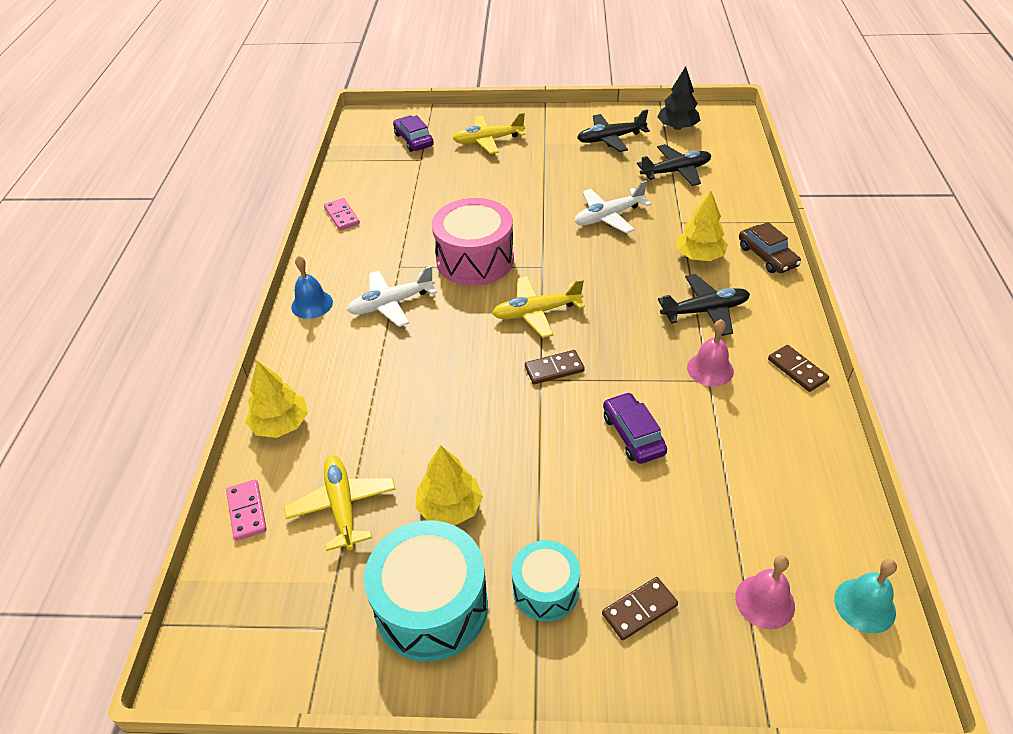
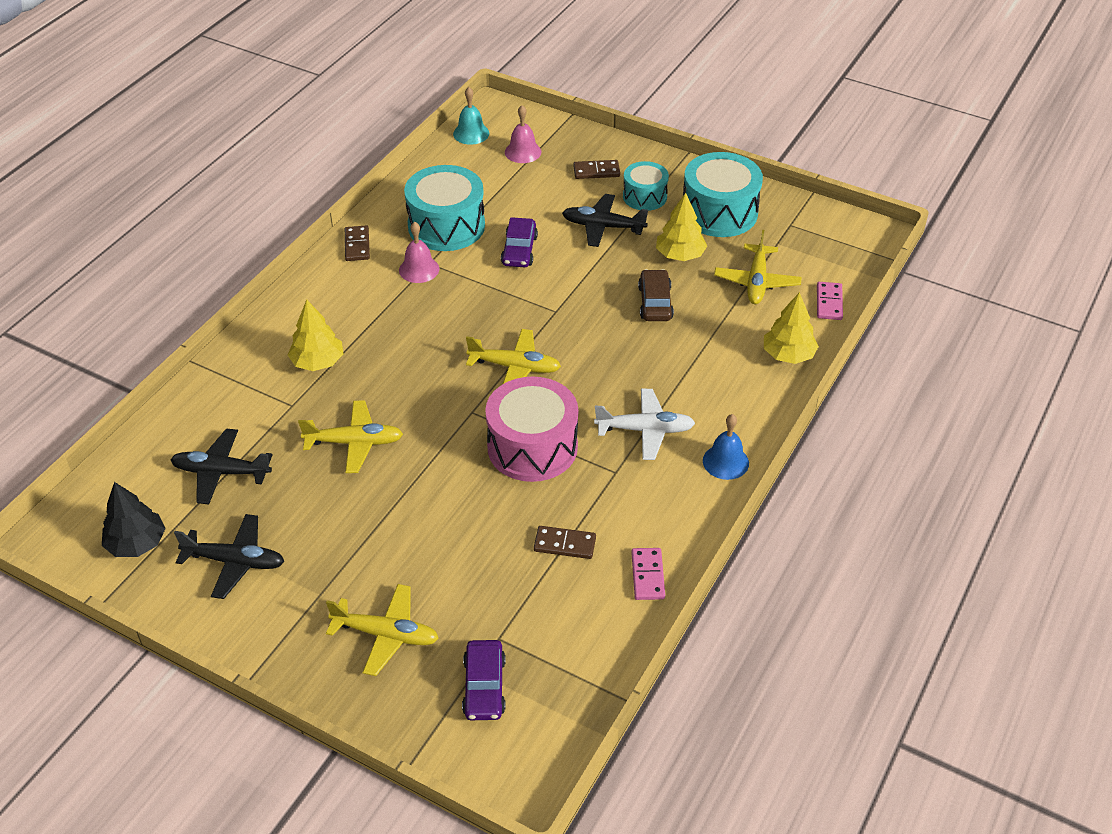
camera: 155 degrees left, 0 degrees up
brown domino [525,350,585,384] -> brown domino moved to [534,526,596,559]
white plane [574,180,651,234] -> yellow plane [298,401,403,473]
black plane [658,274,750,336] -> black plane moved to [562,194,648,247]
brown car [739,222,801,273] -> brown car moved to [638,269,674,321]
none -> turquoise drum [404,165,485,251]

